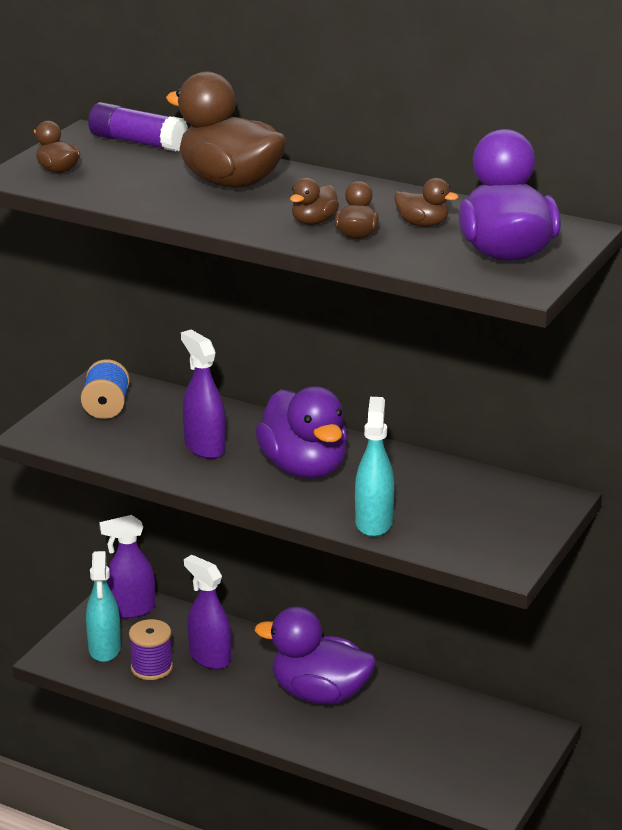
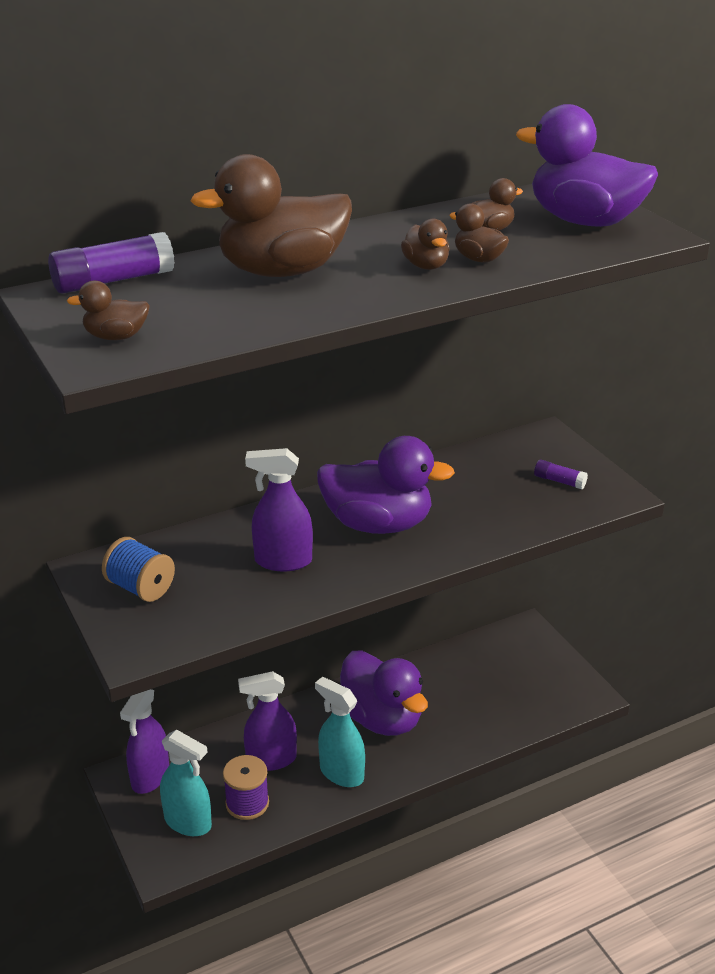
camera: 55 degrees left, 5 degrees up
purple duck [255,606,376,705] -> purple duck turned 90 degrees counterclockwise [340,650,428,736]
turquoise spray bottle [355,397,394,537] -> turquoise spray bottle moved to [315,677,365,787]
none -> purple glue stick [534,459,588,489]

